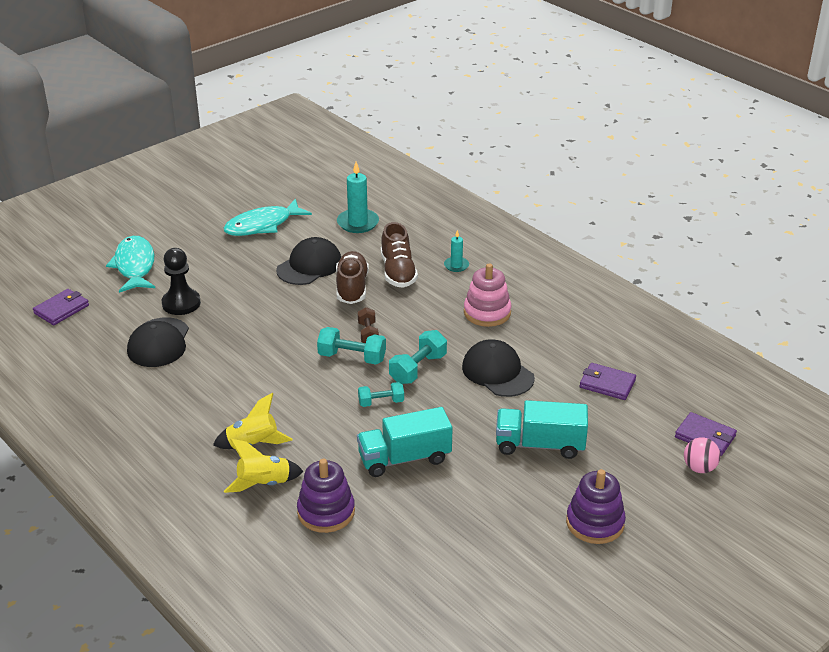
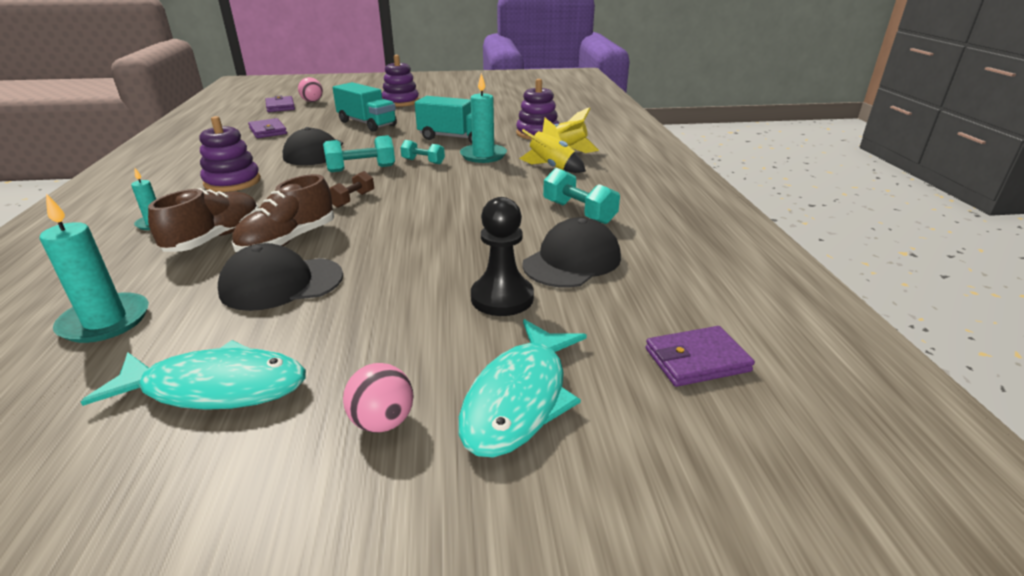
camera: 145 degrees left, 5 degrees down
turquoise dumbbell [317,327,386,364] -> turquoise dumbbell moved to [543,168,620,224]
pink stacking toy [464,264,511,327] -> purple stacking toy [199,116,261,192]
none -> pink ball [343,363,414,433]
none -> turquoise candle [460,73,507,163]

